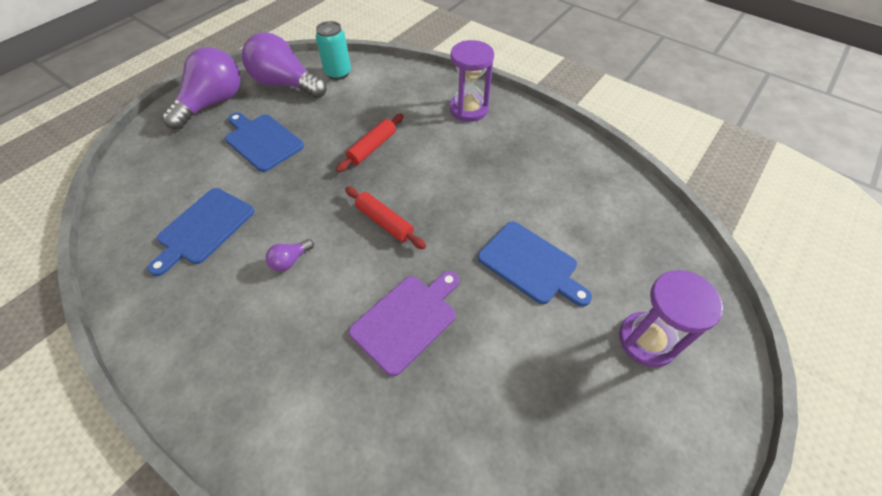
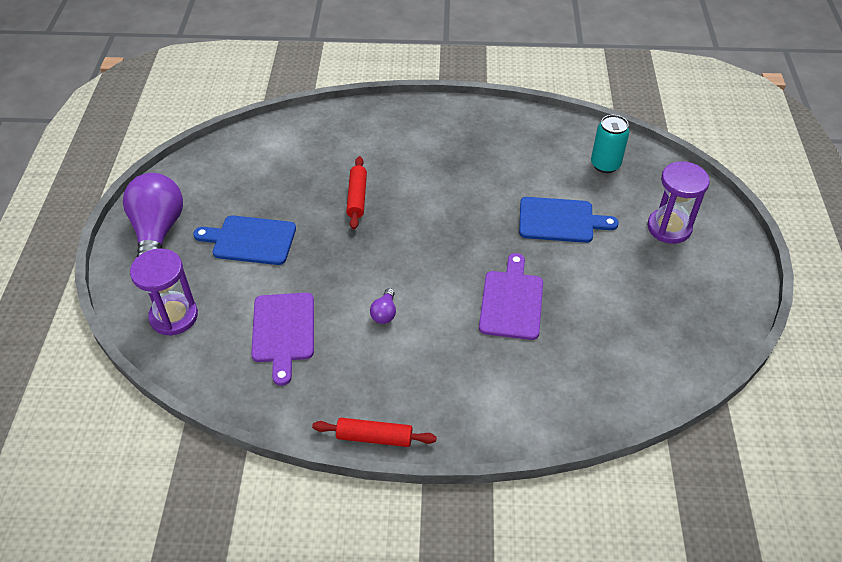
camera: 35 degrees left, 5 degrees down
blue cutting board [148,188,254,276] -> purple cutting board [251,293,314,386]
purple light bulb [242,32,327,98] -> none
turquoise can [316,21,351,80] -> turquoise can moved to [591,115,629,173]
red rolling pin [345,187,426,249] -> red rolling pin moved to [312,418,437,447]
purple hourglass [450,40,494,122] -> purple hourglass moved to [130,249,198,336]

